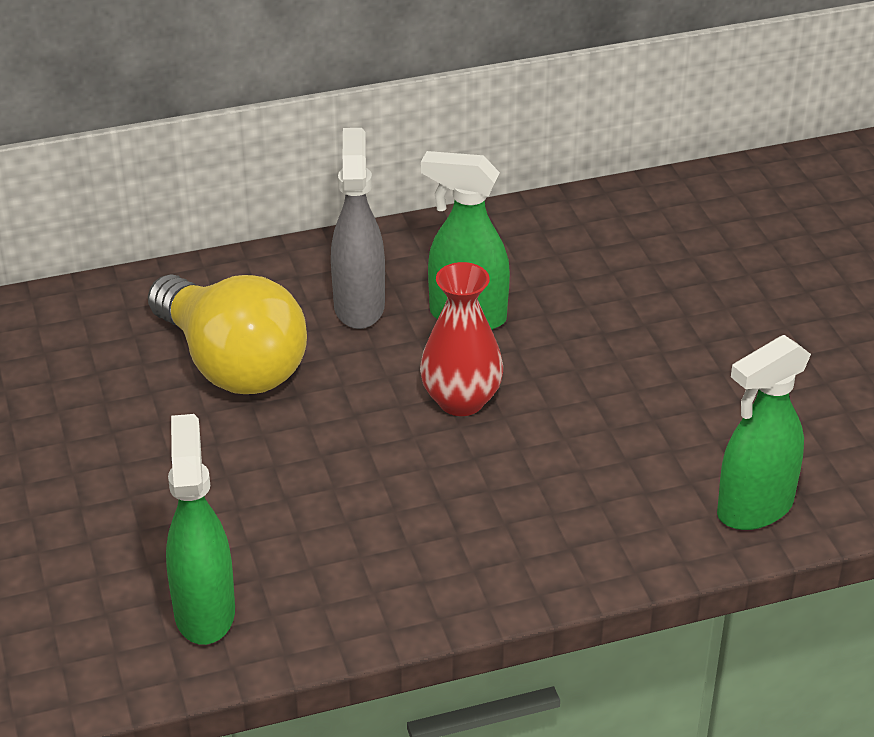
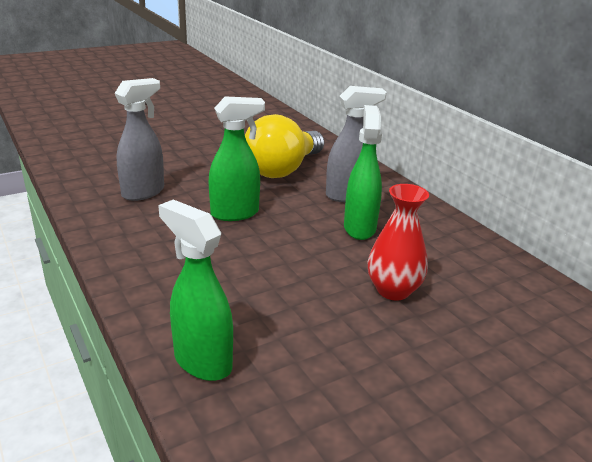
camera: 75 degrees right, 10 degrees down
green spray bottle [166,414,235,645] -> green spray bottle moved to [209,96,265,221]
red vase [420,262,503,416] -> red vase moved to [368,184,429,301]
none -> grey spray bottle [115,78,164,201]

